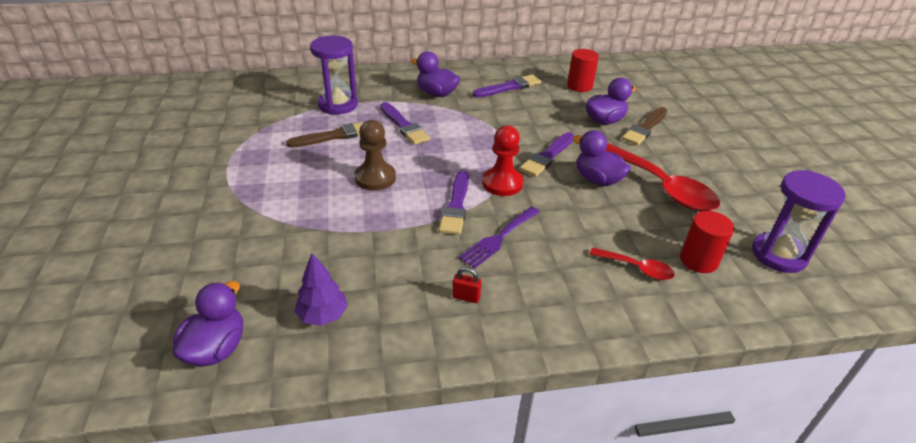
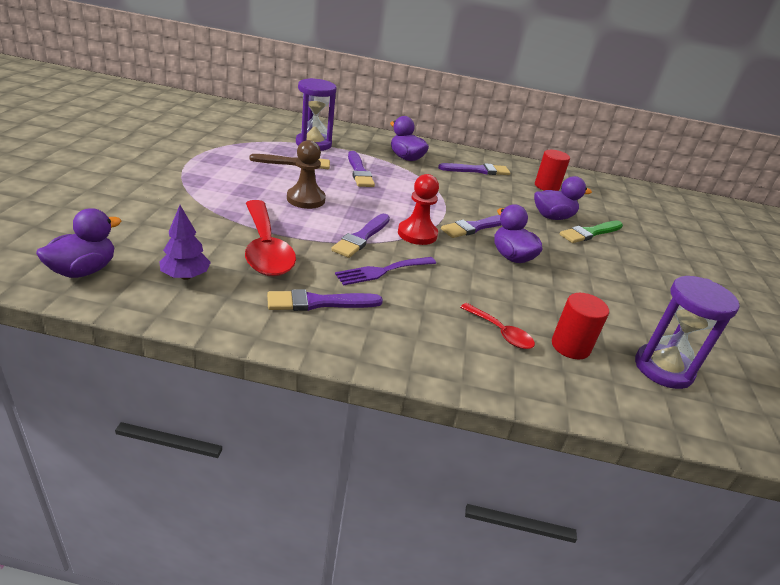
camera: 15 degrees right, 5 degrees down
red padlock [452,267,481,303] -> purple brush [267,289,383,311]
red spoon [605,143,720,212] -> red spoon moved to [245,200,296,277]
brown brush [622,107,667,146] -> green brush [560,221,623,243]

